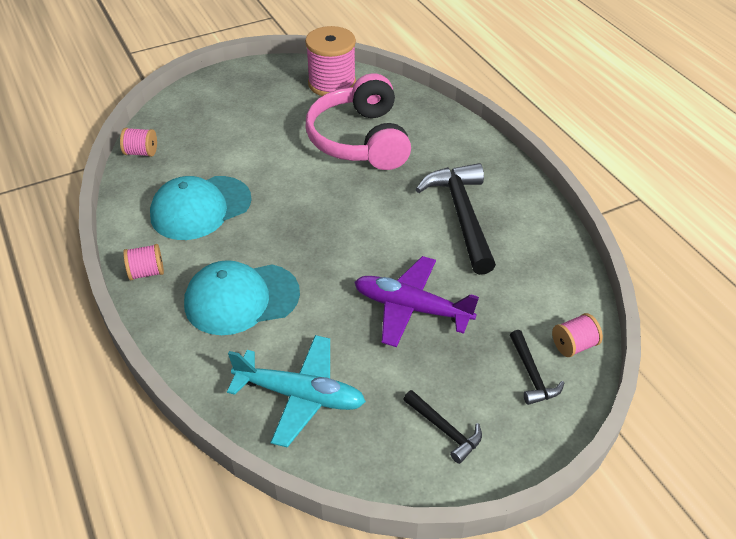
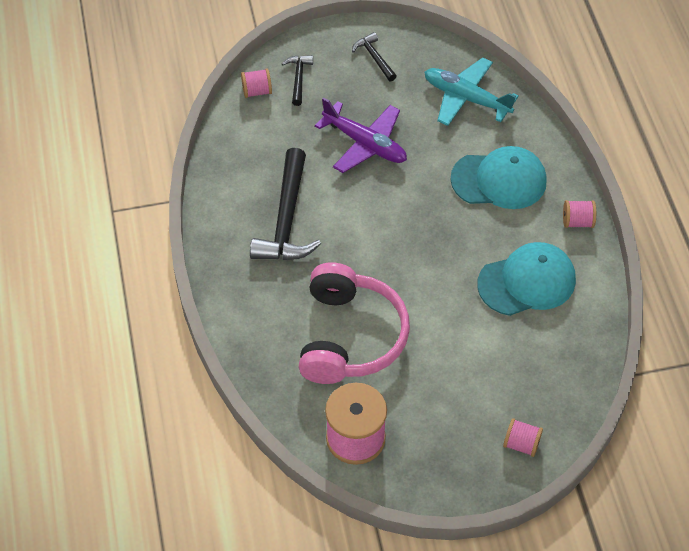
camera: 165 degrees left, 10 degrees up
pink spool [120,128,157,157] -> pink spool moved to [503,418,543,457]

